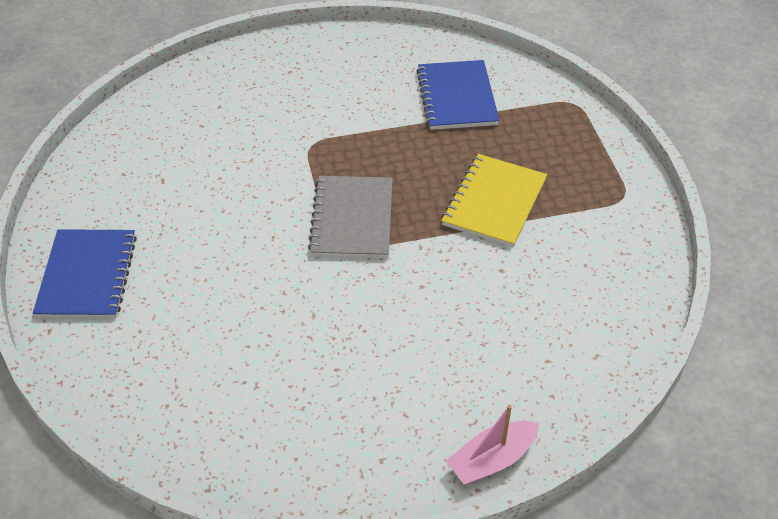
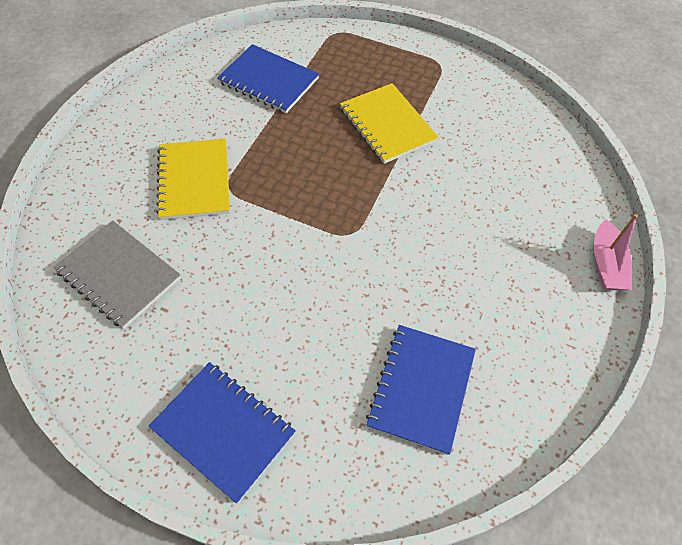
camera: 55 degrees left, 10 degrees up
grey notebook [308,176,393,258] -> grey notebook moved to [54,220,181,329]
none -> yellow notebook [156,139,230,220]
none -> blue notebook [366,325,476,455]

